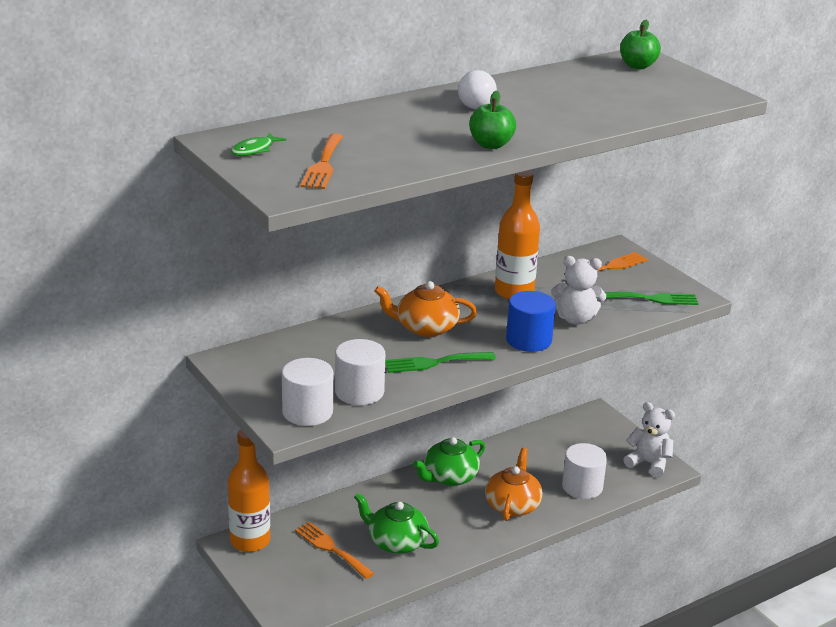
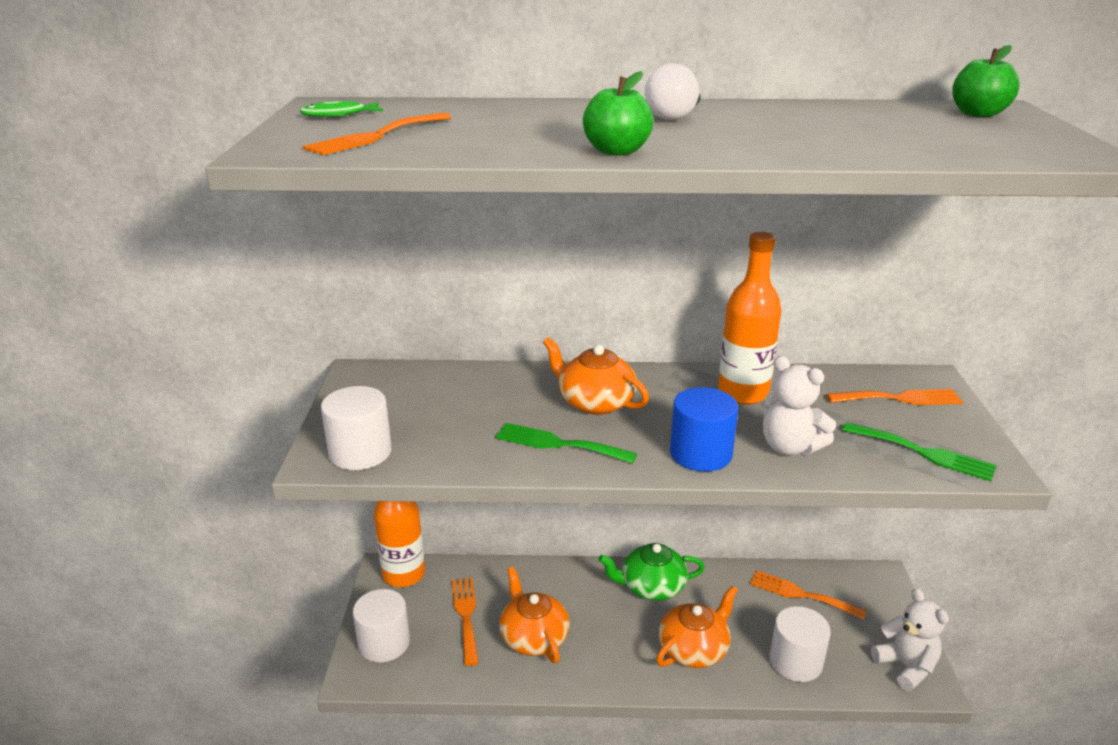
camera: 35 degrees right, 0 degrees up
white cylinder [335,339,385,405] -> white cylinder moved to [353,589,410,663]
green teapot [354,493,439,554] -> orange teapot [499,567,570,663]
none -> orange fork [750,570,867,619]

